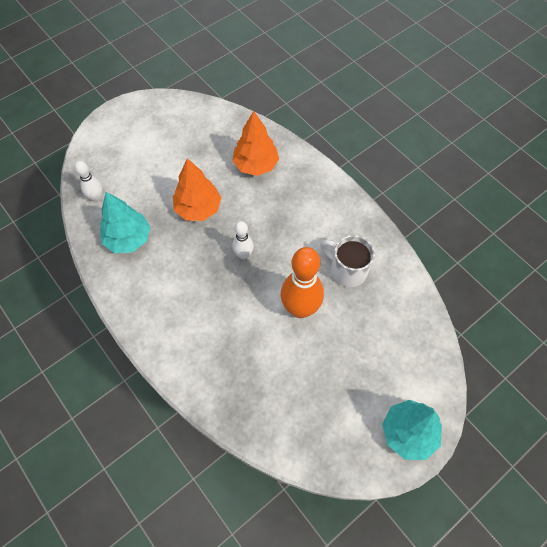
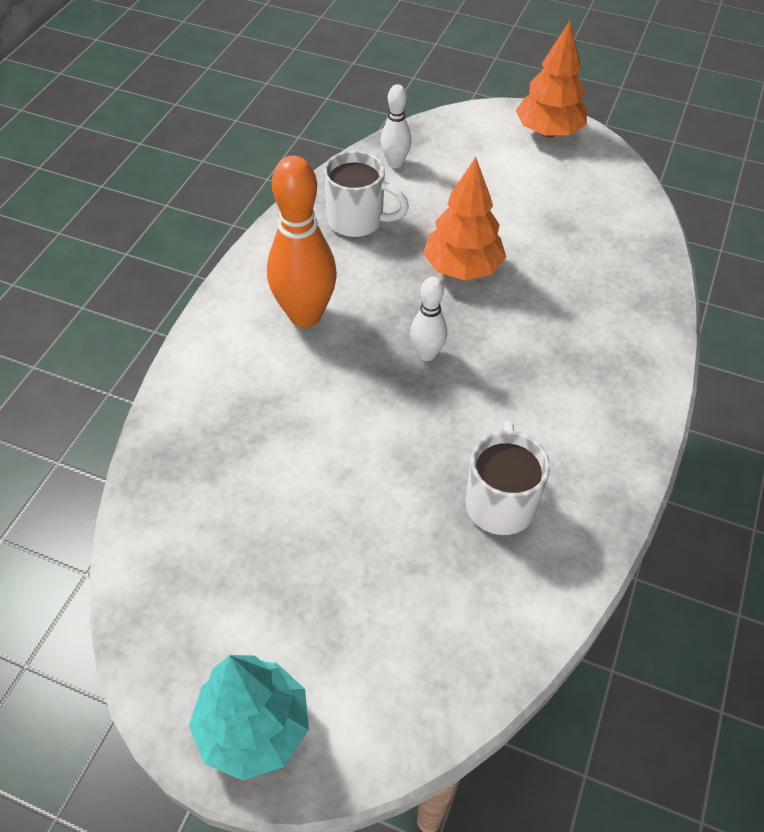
camera: 60 degrees right, 10 degrees down
turquoise tree [100,192,150,253] -> white mug [324,151,409,237]
orange tree [232,111,279,176] -> orange tree moved to [516,21,587,138]
orange bowling pin [281,247,324,318] -> orange bowling pin moved to [267,155,337,327]

